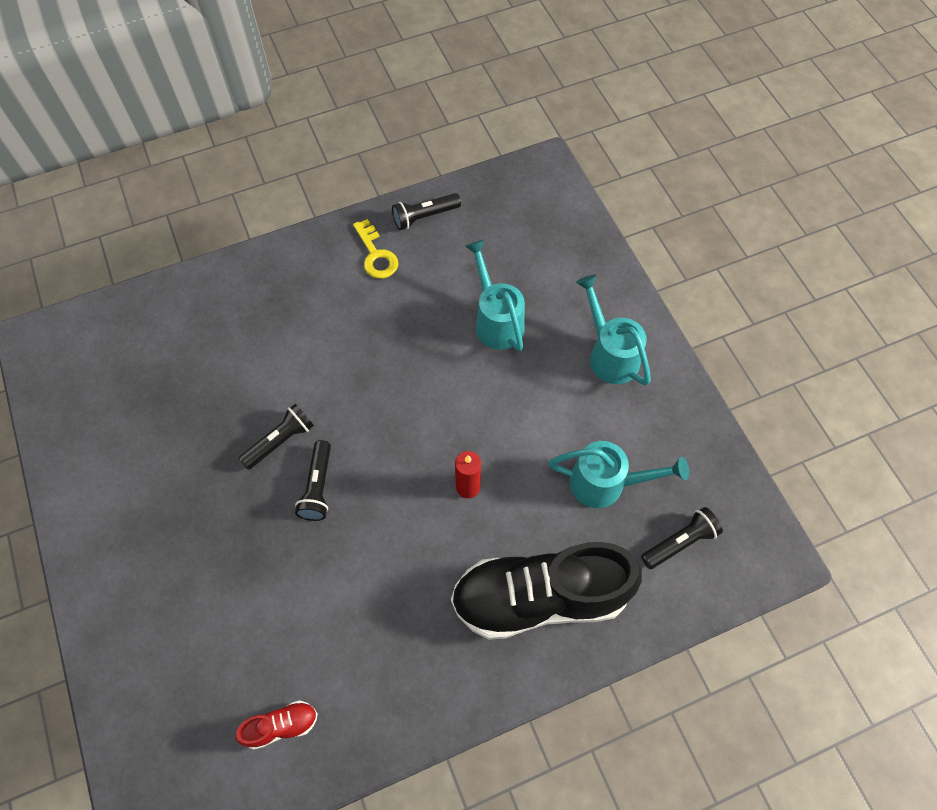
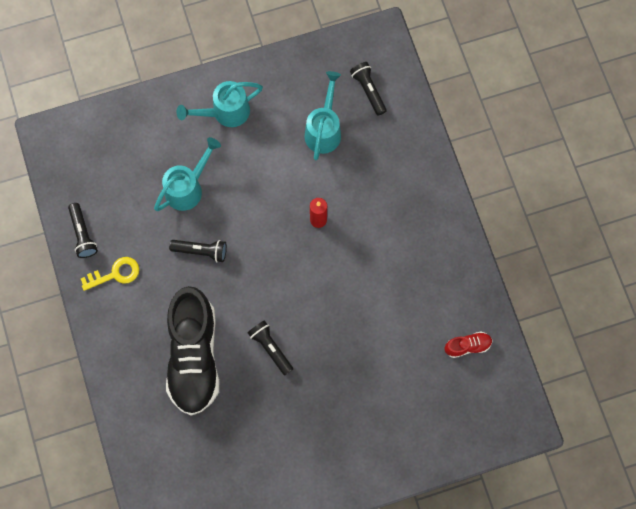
camera: 85 degrees left, 10 degrees up
red shoe [236,700,318,750] -> red shoe turned 90 degrees clockwise [445,332,493,358]
black flashlight [295,440,331,521] -> black flashlight moved to [169,240,227,262]
black shoe [451,542,642,640] -> black shoe moved to [166,286,219,416]
turquoise watering can [465,240,525,351] -> turquoise watering can turned 150 degrees clockwise [154,137,221,211]

